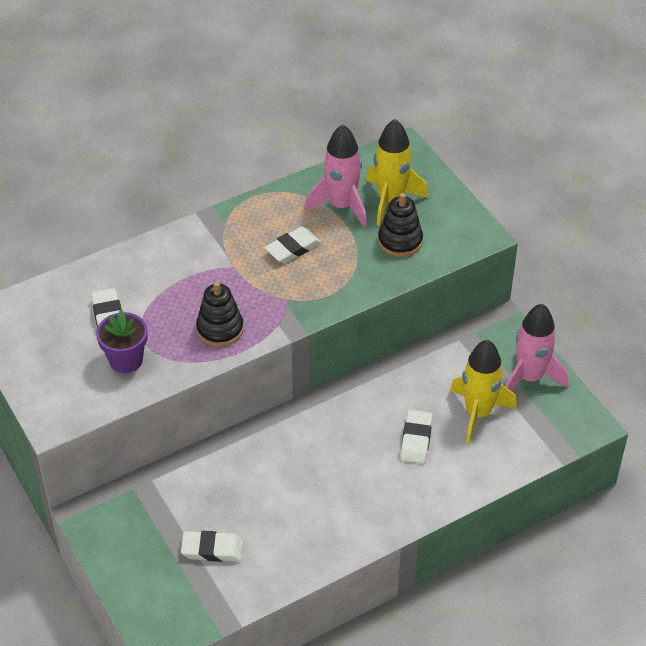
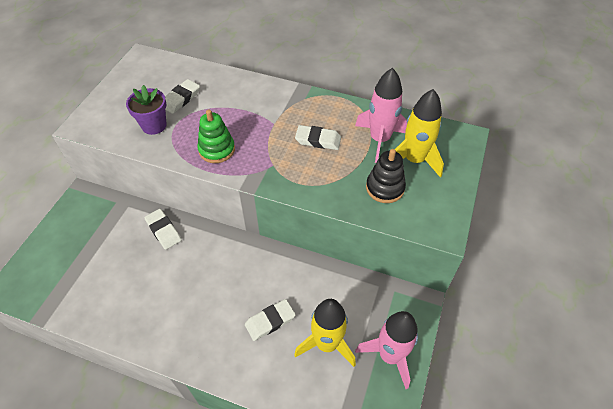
camera: 50 degrees right, 5 degrees up
white eraser [181,531,244,562] -> white eraser moved to [144,209,181,250]
black stacking toy [196,281,244,347] -> green stacking toy [197,110,235,163]

